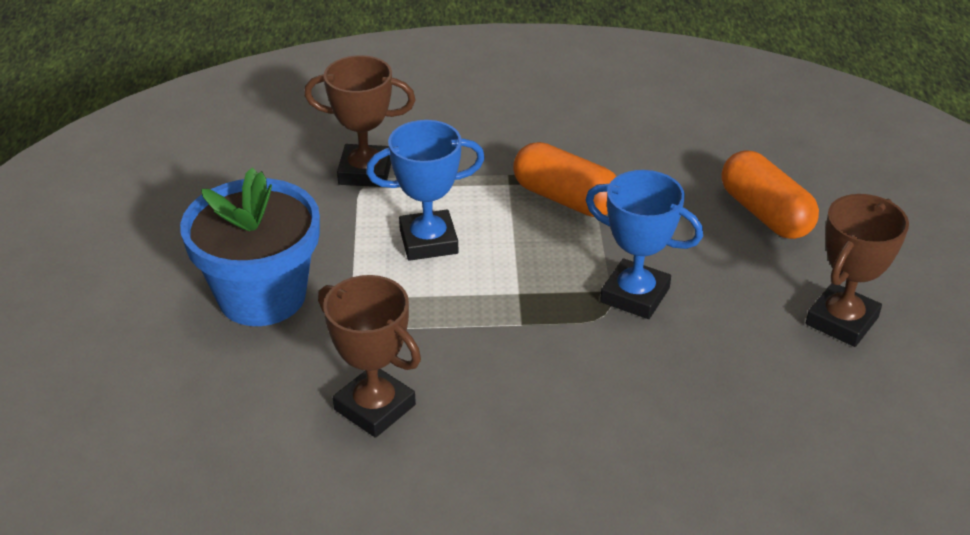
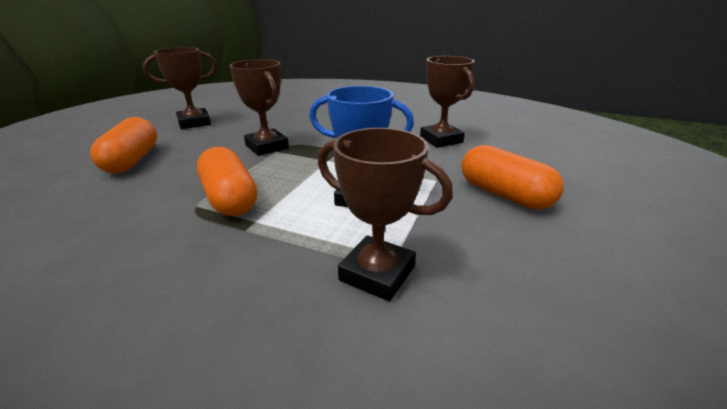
camera: 155 degrees left, 10 degrees down
blue flower pot [180,167,320,326] -> orange capsule [461,145,564,210]
blue trophy [586,170,703,319] -> brown trophy [229,59,289,156]

